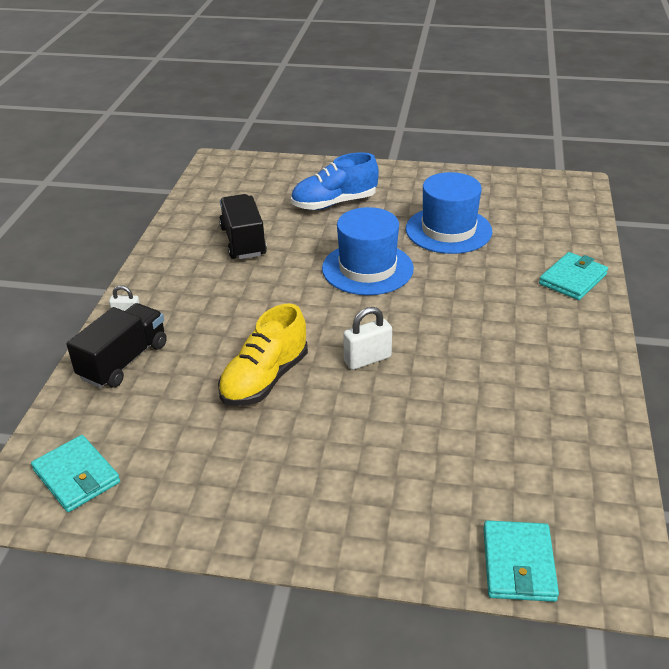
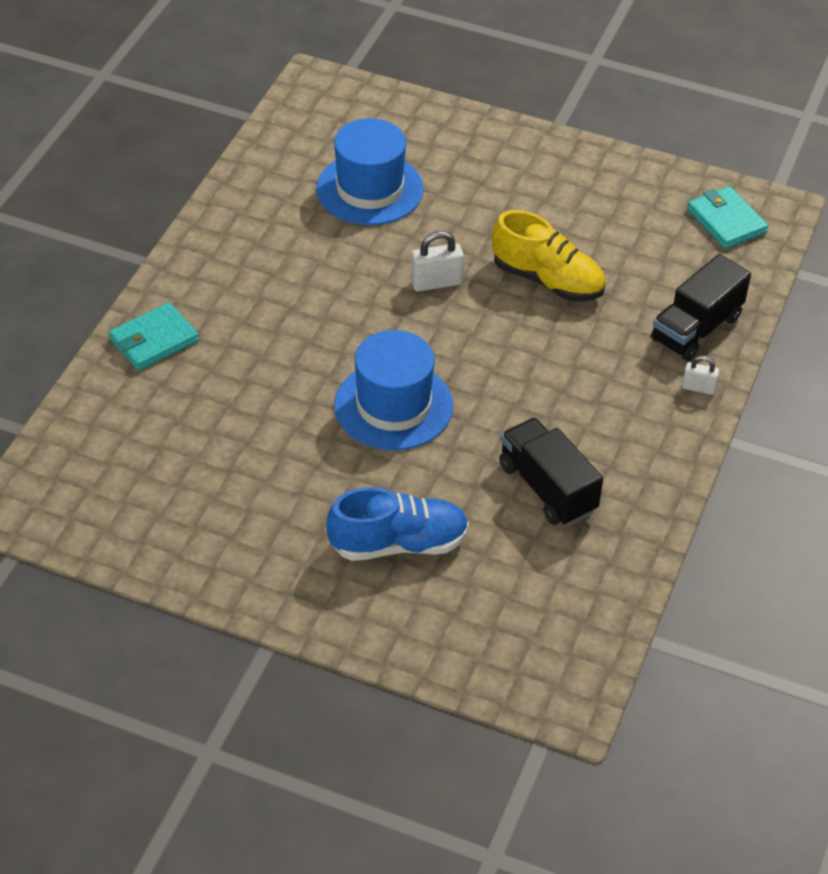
camera: 170 degrees left, 10 degrees up
yellow shoe [218,303,308,406] -> yellow shoe turned 75 degrees clockwise [492,210,606,302]
black truck [219,194,267,259] -> black truck turned 150 degrees clockwise [499,418,603,526]
blue hat [406,172,492,254] -> blue hat moved to [316,118,424,225]
turquoise wallet [483,520,559,602] -> none

